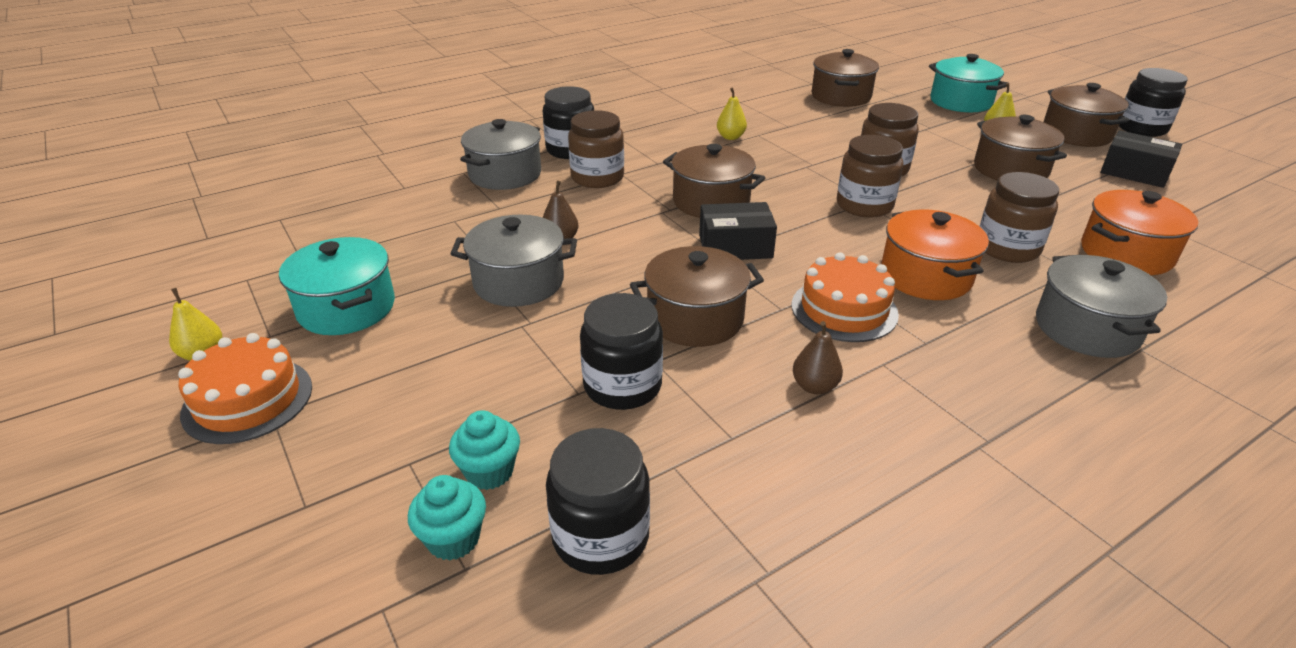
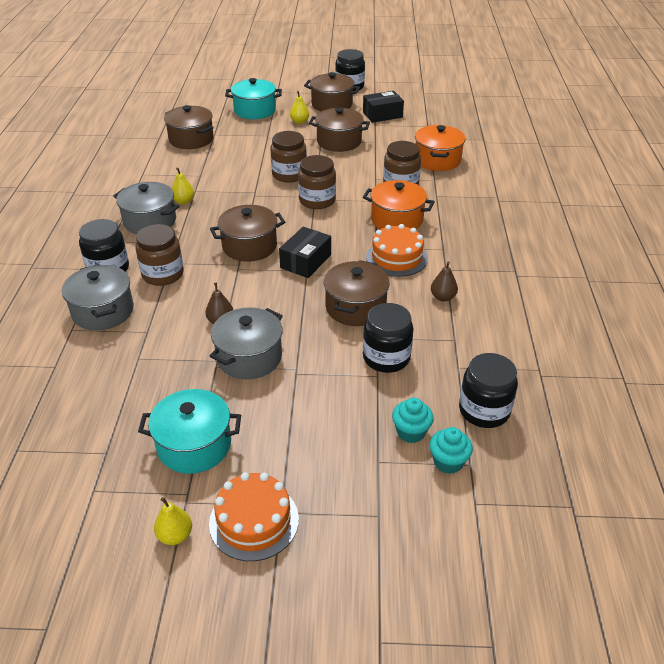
camera: 55 degrees left, 5 degrees up
grey pot [1036,255,1167,358] -> grey pot moved to [113,182,179,234]

